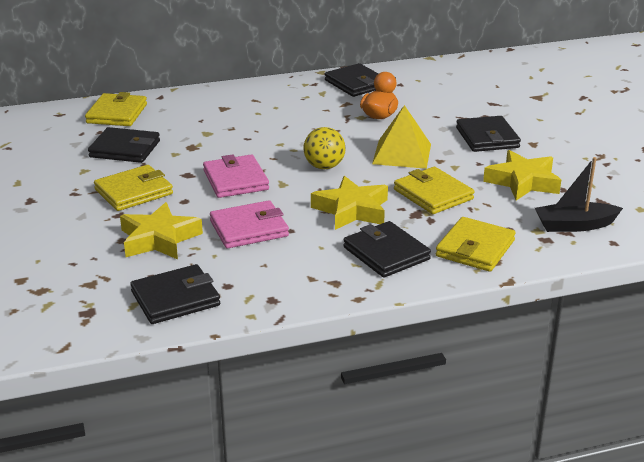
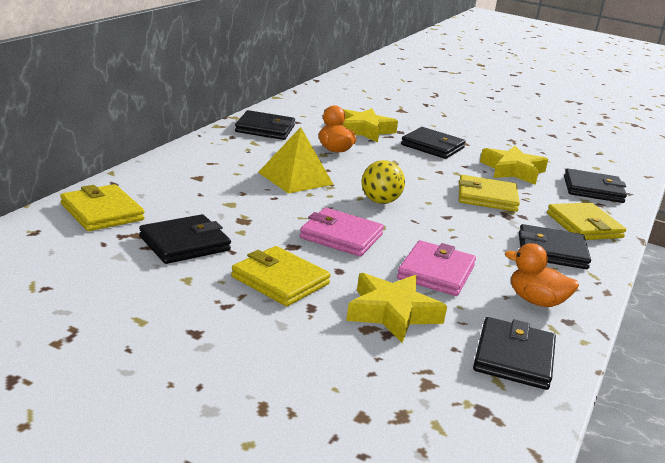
camera: 50 degrees left, 5 degrees down
yellow wallet [94,165,173,211] -> yellow wallet turned 60 degrees counterclockwise [231,246,331,306]
yellow star [311,176,388,230] -> yellow star moved to [342,108,398,142]
yellow pyramid [372,105,431,169] -> yellow pyramid moved to [258,127,334,194]
black boat [535,157,623,232] -> black wallet [564,168,627,203]
none -> orange duck [505,243,579,307]

